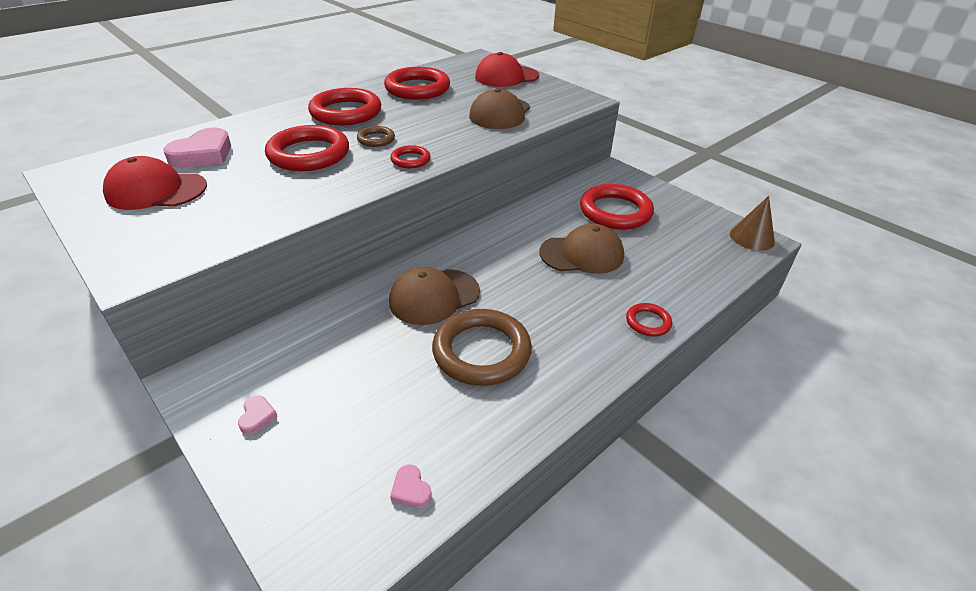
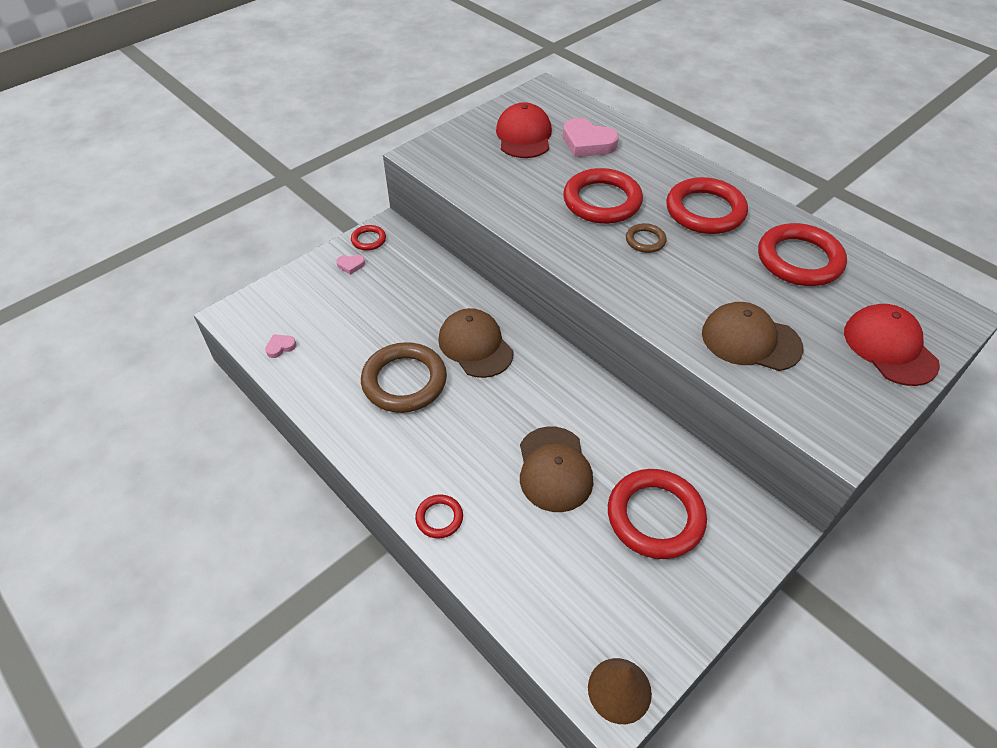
camera: 90 degrees right, 10 degrees up
red ring [390,145,431,168] -> red ring moved to [351,225,386,250]

